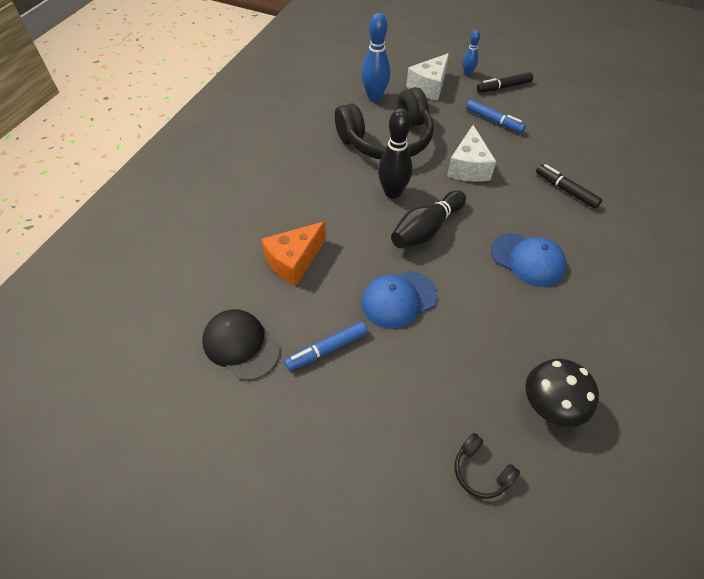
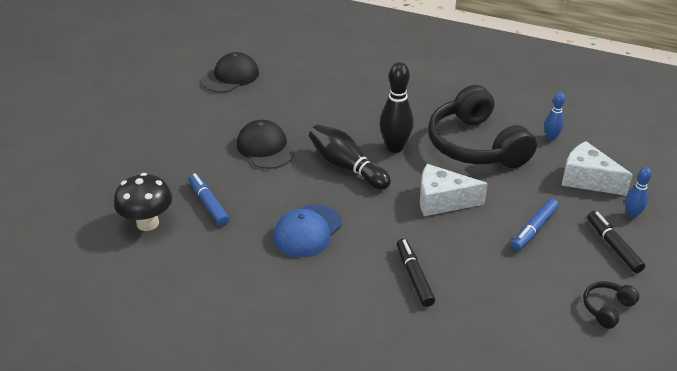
camera: 90 degrees right, 15 degrees down
orange cheese [261,221,326,286] -> none
blue marker [284,322,368,371] -> blue marker moved to [189,173,230,226]
blue bowling pin [361,13,390,101] -> blue bowling pin [545,92,565,141], size x0.56
blue cap [361,271,438,329] -> black cap [237,120,294,169]
black headphones [455,433,520,499] -> black headphones moved to [583,281,639,329]
black marker [536,164,603,209] -> black marker turned 60 degrees counterclockwise [397,239,435,307]

